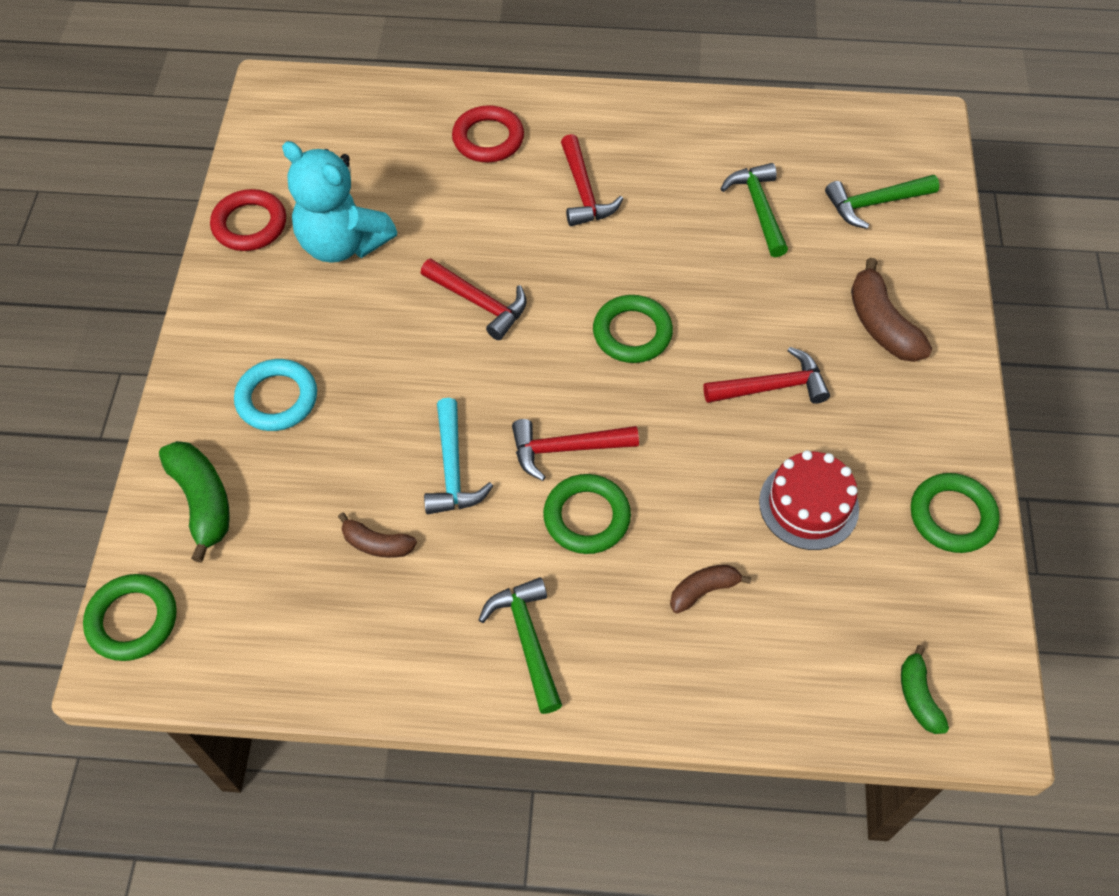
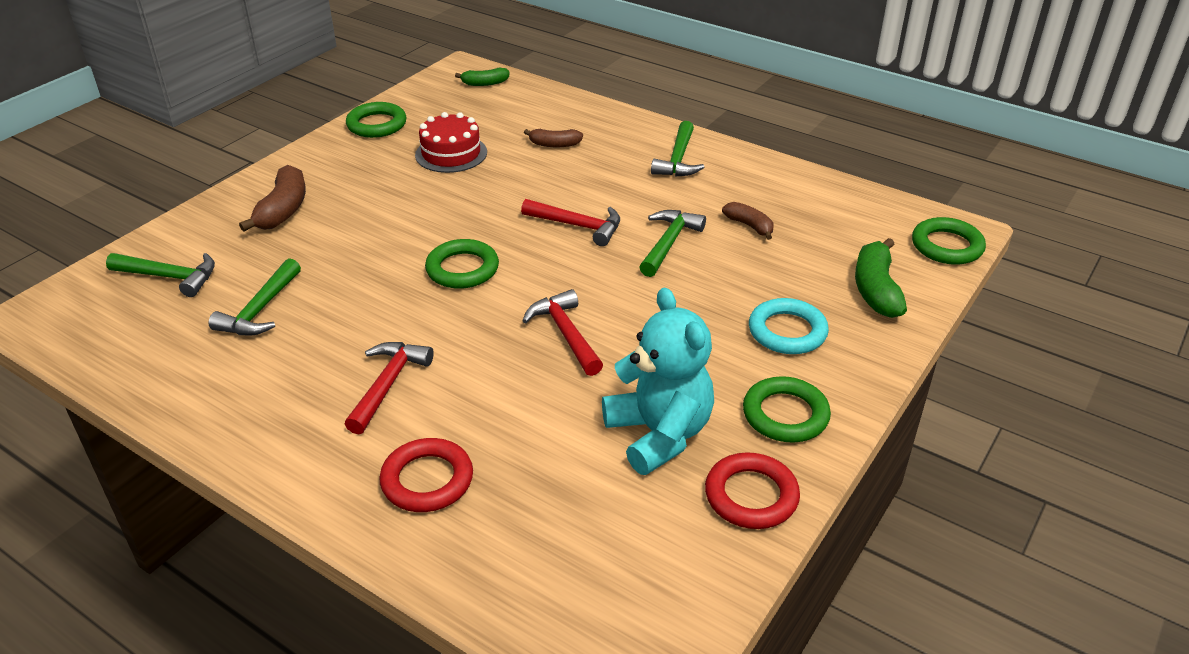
camera: 150 degrees left, 20 degrees down
turquoise hammer [424,398,493,514] -> green hammer [639,210,706,277]
green ring [543,474,631,554] -> green ring moved to [743,376,831,443]
red hammer [703,347,830,404] -> none
green banana [901,645,949,734] -> green banana turned 60 degrees clockwise [455,68,509,86]

